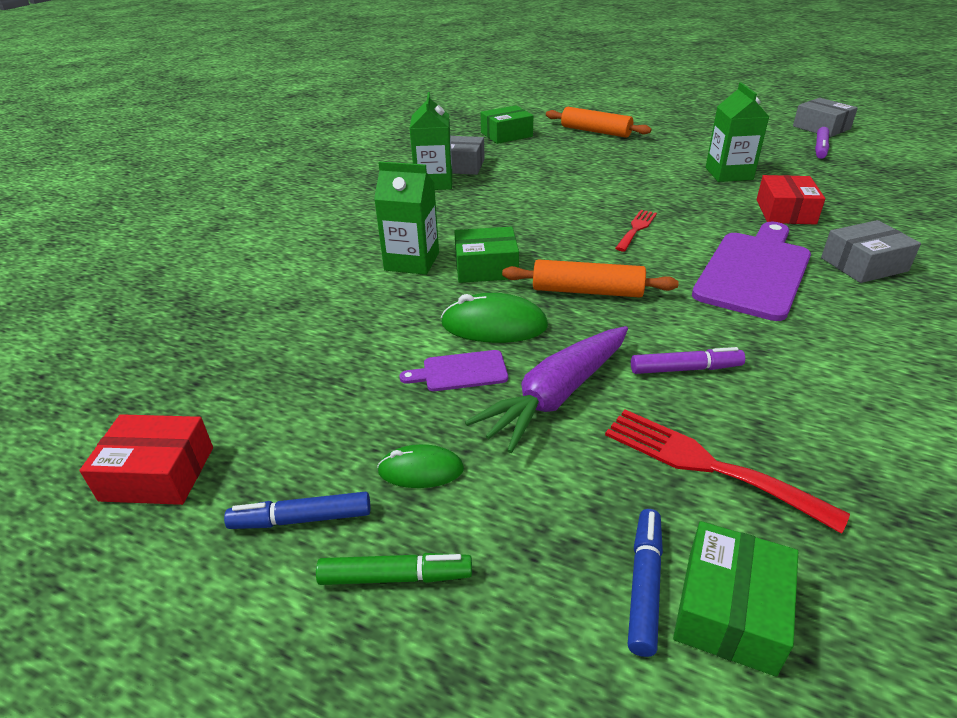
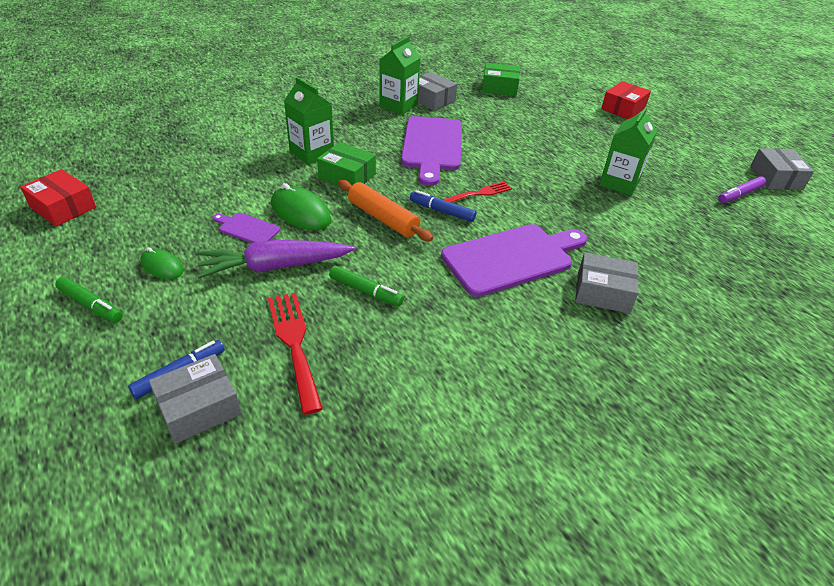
camera: 30 degrees right, 5 degrees up
blue marker [224,492,370,529] -> blue marker moved to [410,190,476,222]
orange rolling pin [546,107,651,138] -> none
purple marker [631,347,745,374] -> green marker [329,265,404,306]
green box [673,521,798,677] -> grey box [149,354,241,444]
red box [756,175,825,224] -> red box moved to [601,81,651,119]
none -> purple cutting board [401,116,462,186]

